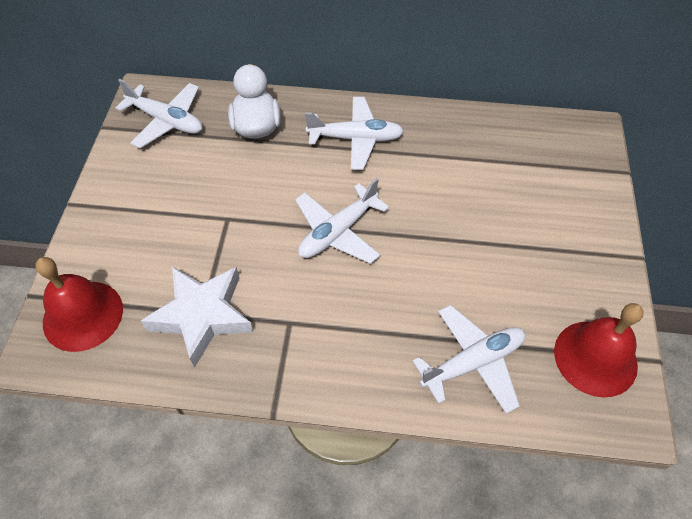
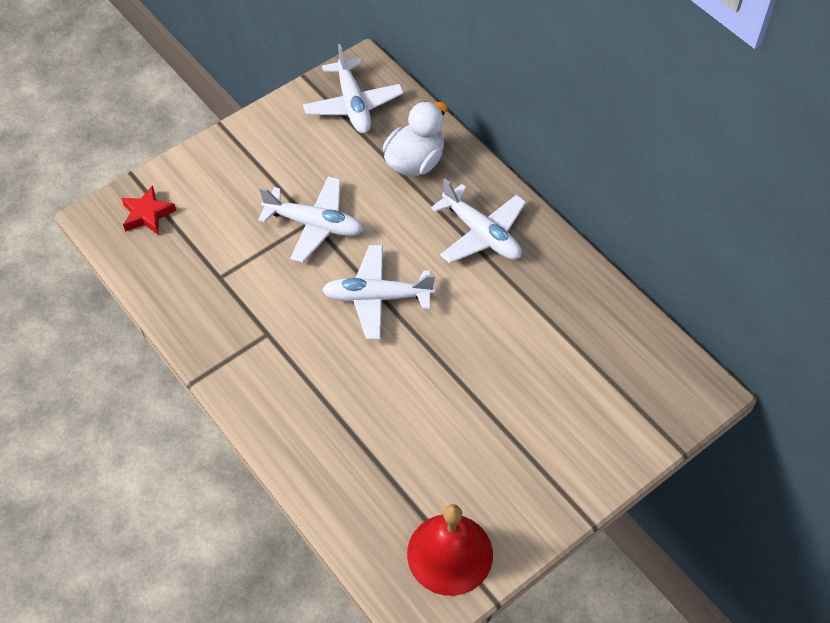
camera: 45 degrees right, 0 degrees up
red bell [35,257,123,352] -> red star [121,185,176,235]
white star [141,266,253,368] -> none
white plane [412,305,525,414] -> white plane moved to [258,176,364,263]

